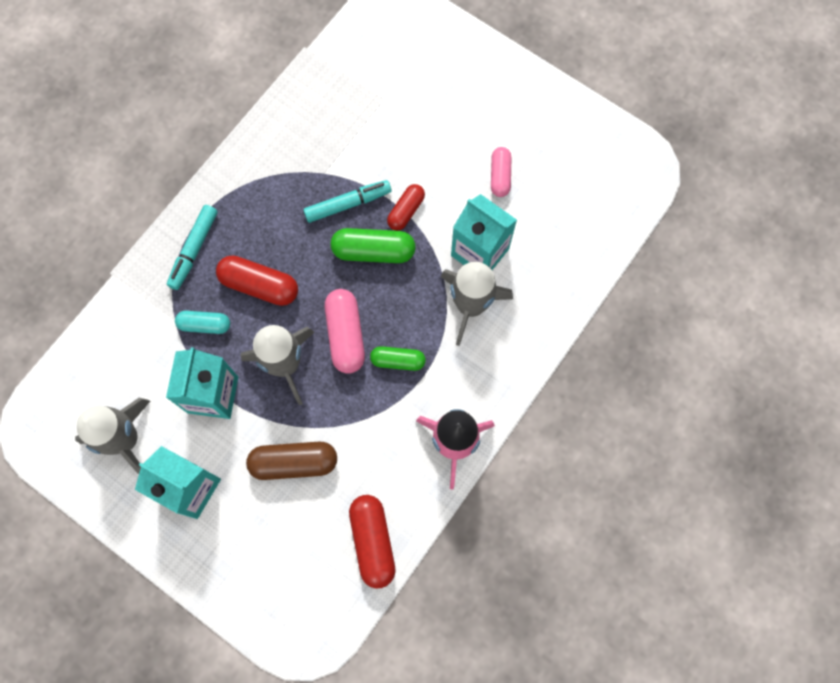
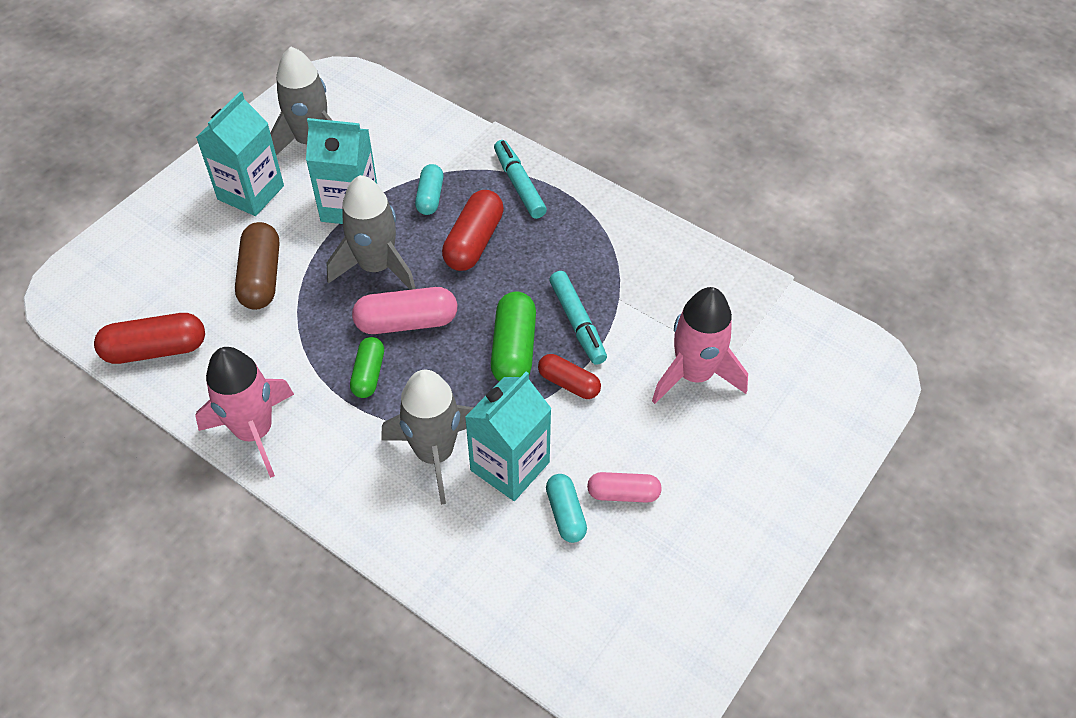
camera: 90 degrees right, 20 degrees down
turquoise marker [167,205,218,290] -> turquoise marker turned 45 degrees clockwise [494,140,547,219]
none -> turquoise capsule [546,474,587,543]
none -> pink rocket [652,287,748,404]

